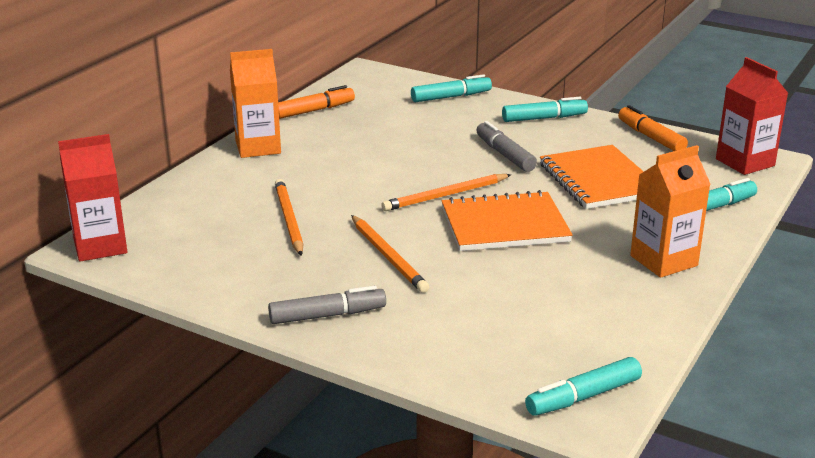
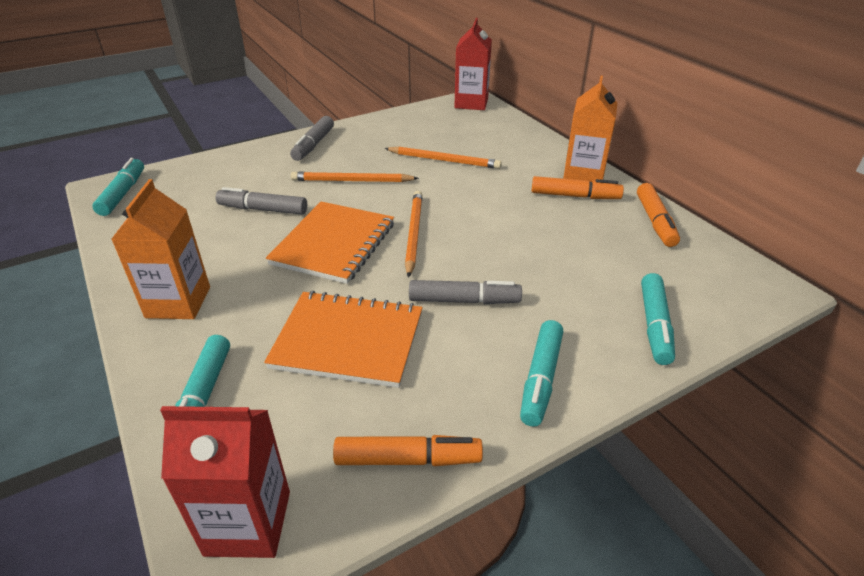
camera: 120 degrees right, 10 degrees up
none -> grey marker [216,187,307,215]
none -> orange marker [532,176,624,199]

